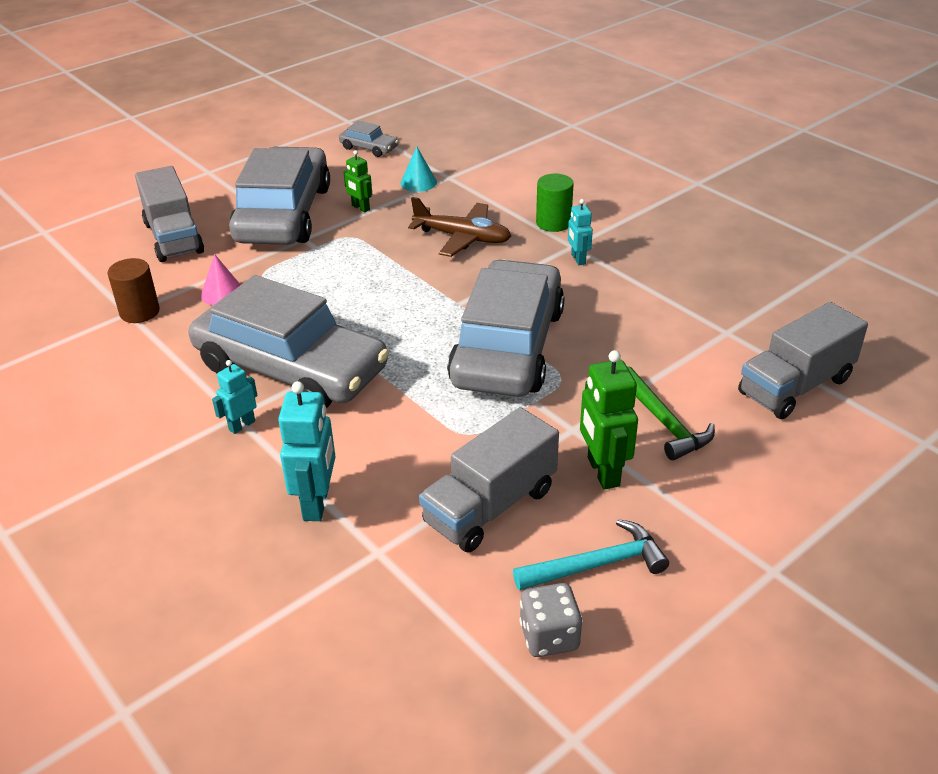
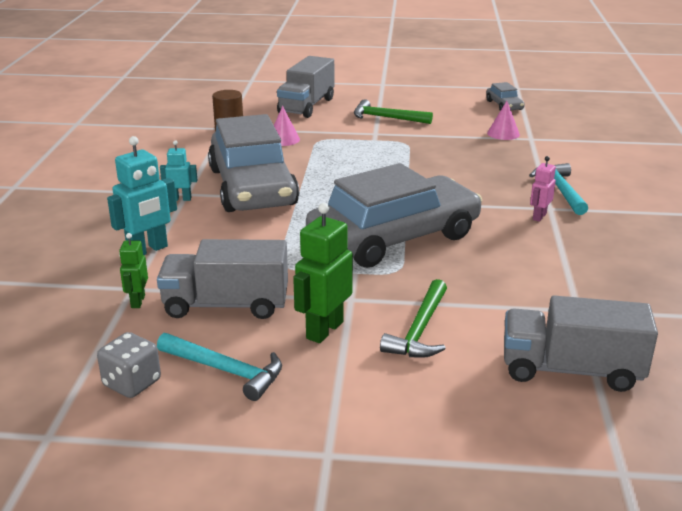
camera: 45 degrees right, 10 degrees down
grey car [229,147,330,245] -> green hammer [354,99,433,124]
green robot [343,150,372,212] -> green robot moved to [119,233,148,308]
turquoise cone [400,147,437,192] -> pink cone [487,101,520,140]
brown plane [408,197,511,257] -> none
green cylinder [536,174,574,232] -> turquoise hammer [529,163,588,215]
turquoise robot [568,199,593,265] -> pink robot [530,156,556,222]

